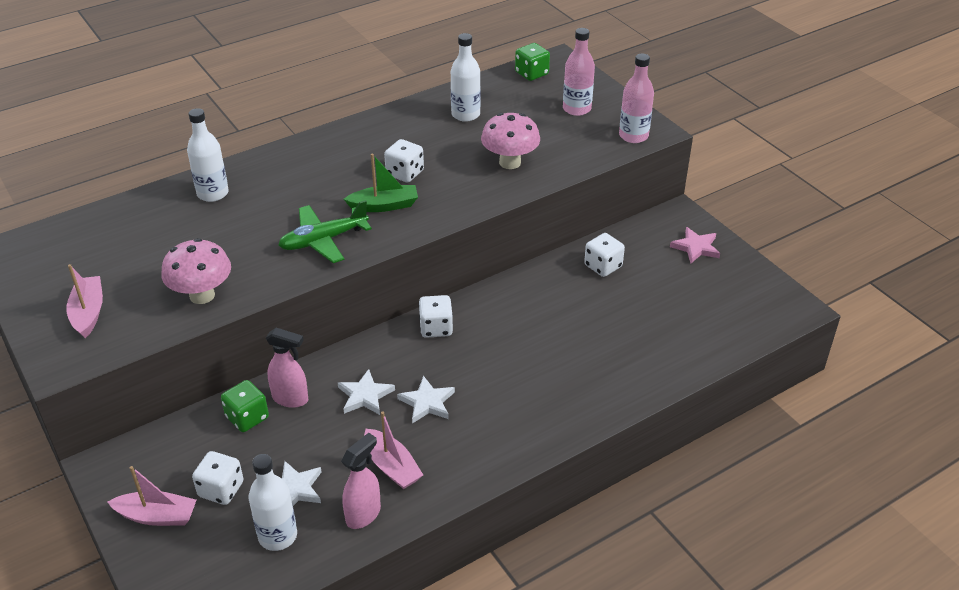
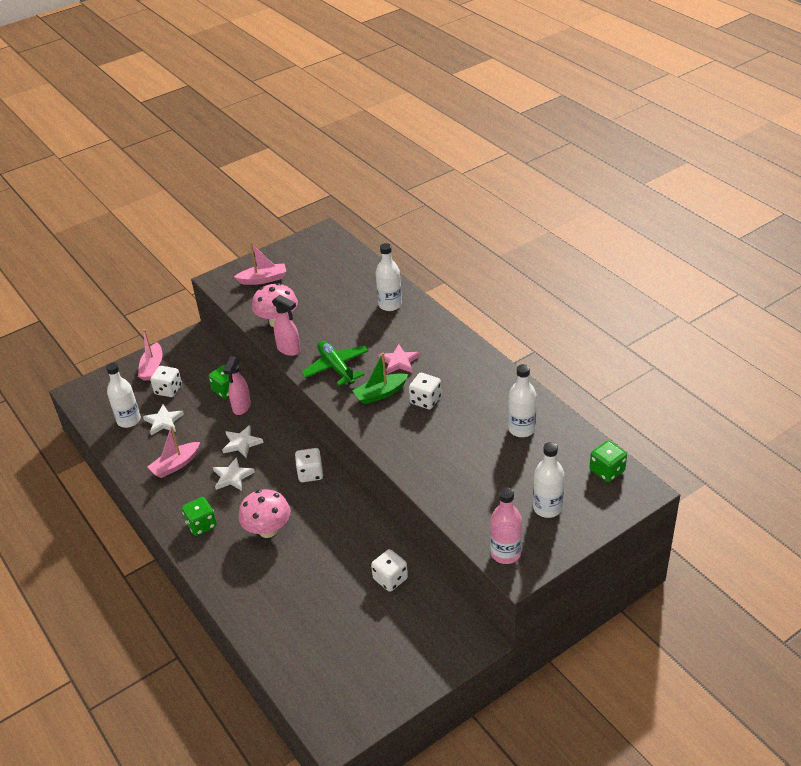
camera: 90 degrees right, 0 degrees up
pink spray bottle [341,433,381,529] -> pink spray bottle moved to [272,295,301,356]
green boat [344,154,418,212] -> green boat turned 75 degrees clockwise [352,353,408,405]
pink mushroom [481,113,540,169] -> pink mushroom moved to [238,489,290,538]
pink bottle [563,28,595,116] -> white bottle [533,442,565,518]
pink star [670,227,720,264] -> pink star moved to [378,344,420,374]
none -> green dice [182,497,217,536]

